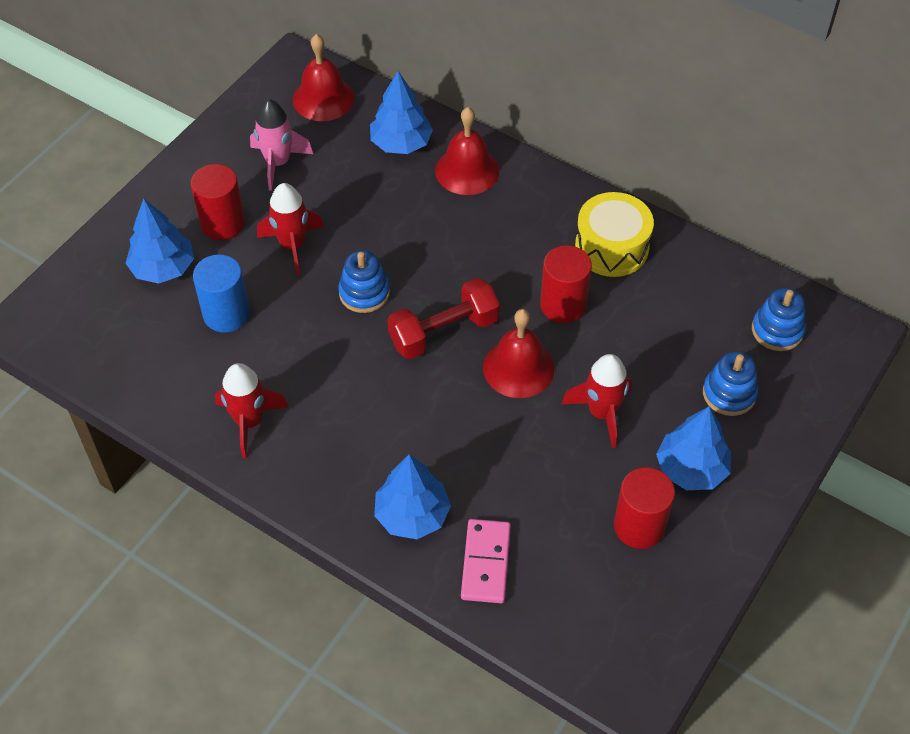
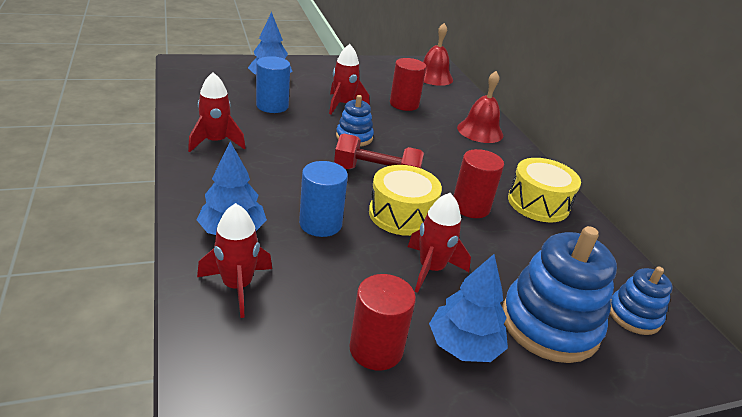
camera: 35 degrees right, 20 degrees down
red cylinder [191,164,245,240] -> red cylinder moved to [390,58,426,111]
pink rocket [250,99,313,191] -> none
blue tree [370,71,433,154] -> none
pink domino [461,519,511,603] -> red rocket [197,203,272,318]
red bell [483,309,554,398] -> yellow drum [369,165,442,236]
blue stacking toy [703,351,758,416] -> blue stacking toy [502,226,617,363], size x1.82
none -> blue cylinder [299,161,348,237]

